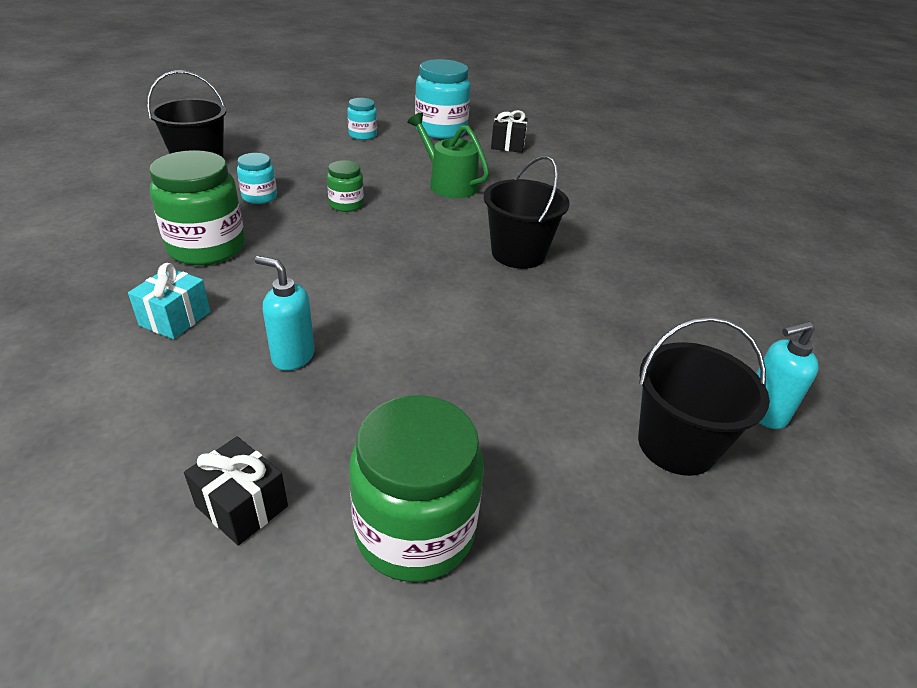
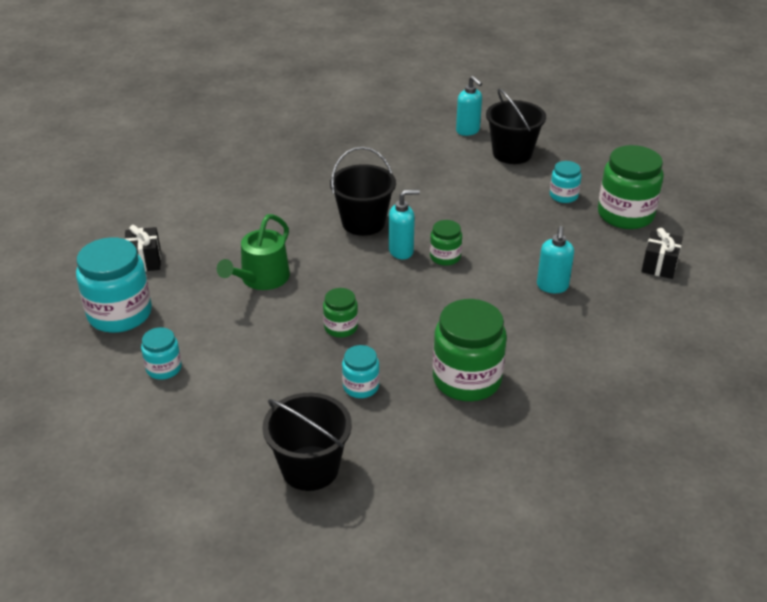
camera: 105 degrees left, 0 degrees up
turquoise gift [128,263,211,339] -> none
none -> turquoise soap dispenser [389,190,420,259]
none -> green jar [430,220,462,266]
none -> turquoise jar [550,161,582,203]

